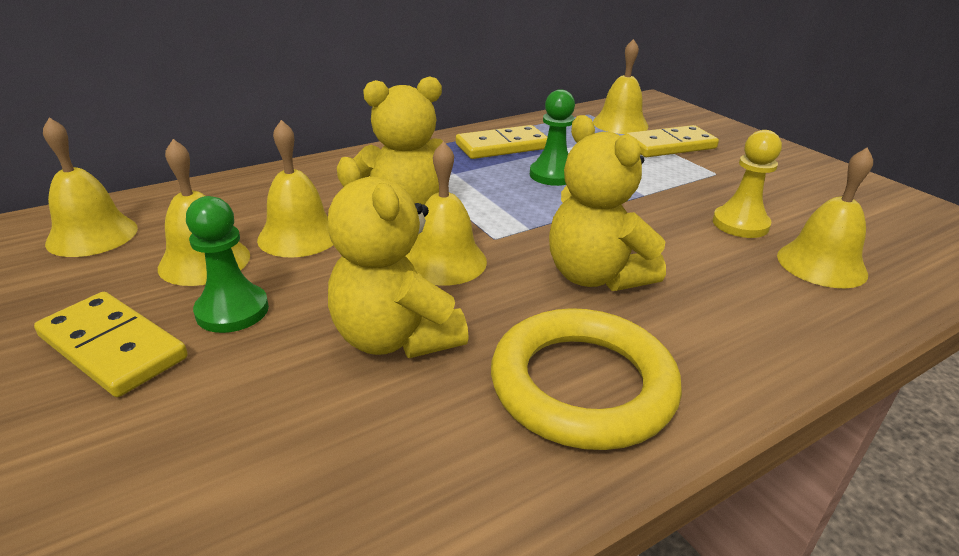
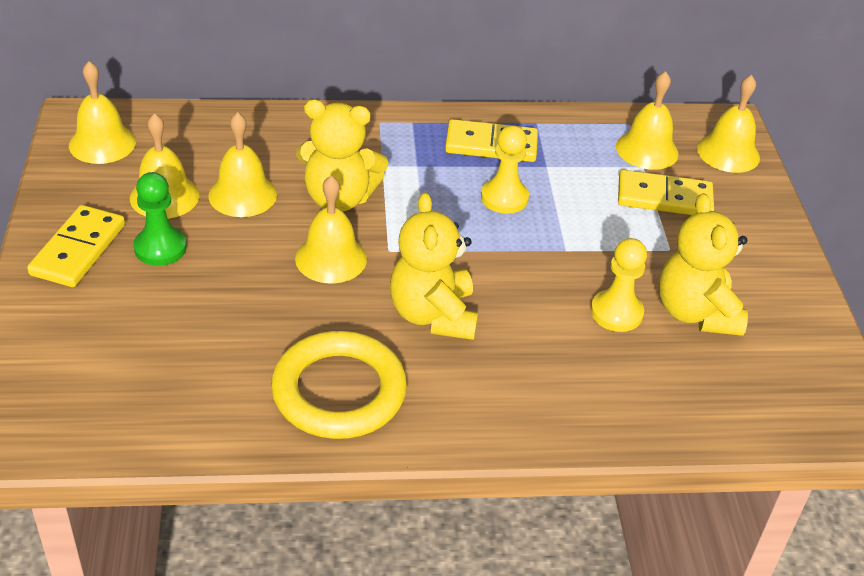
camera: 25 degrees right, 10 degrees up
yellow domino [34,292,188,397] -> yellow domino turned 45 degrees clockwise [27,205,125,287]
yellow teddy bear [327,157,469,358] -> yellow teddy bear moved to [659,193,748,336]
green pawn [530,89,575,186] -> yellow pawn [481,125,529,214]
yellow bell [777,148,873,288] -> yellow bell moved to [697,75,760,173]

